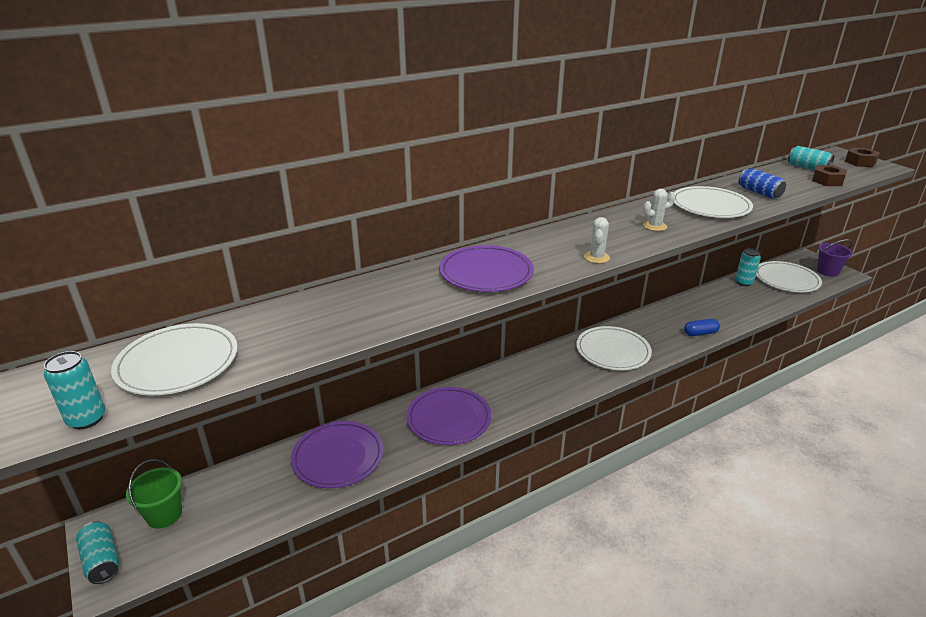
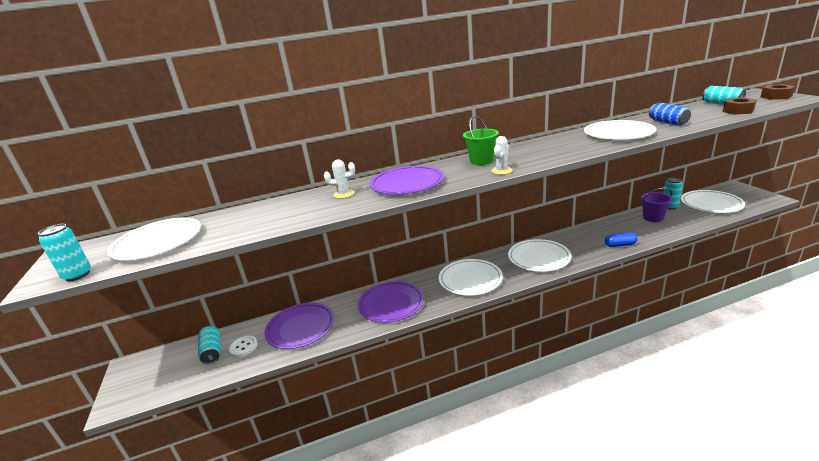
camera: 15 degrees right, 5 degrees down
turquoise can [76,521,119,584] -> turquoise can moved to [198,326,221,364]
green bucket [126,459,182,529] -> green bucket moved to [463,116,499,165]
white cactus [643,189,675,231] -> white cactus moved to [324,160,355,199]
purple bucket [817,239,853,277] -> purple bucket moved to [641,187,673,222]
none -> white button [229,336,258,357]
none -> white plate [439,259,503,296]

